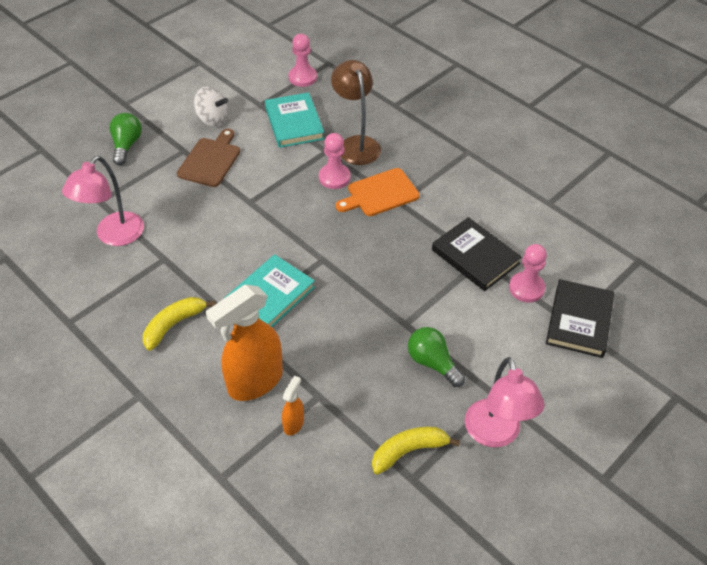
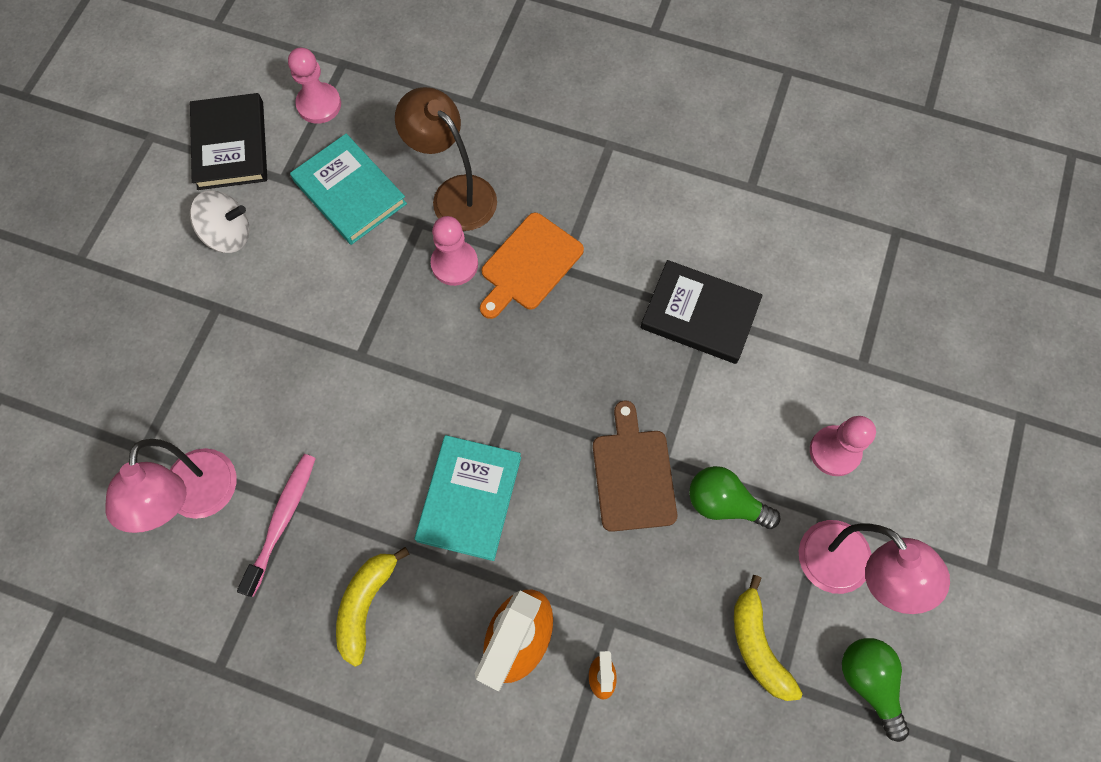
camera: 25 degrees left, 20 degrees up
green light bulb [109,113,142,165] -> green light bulb moved to [842,638,909,742]
brown cutting board [177,129,240,187] -> brown cutting board moved to [593,400,677,532]
yellow banana [372,427,460,475] -> yellow banana turned 60 degrees counterclockwise [734,575,802,701]
pink pawn [509,244,547,303] -> pink pawn moved to [810,416,876,476]
black book [546,279,614,358] -> black book moved to [190,93,267,190]
none -> pink toothbrush [237,454,316,597]

